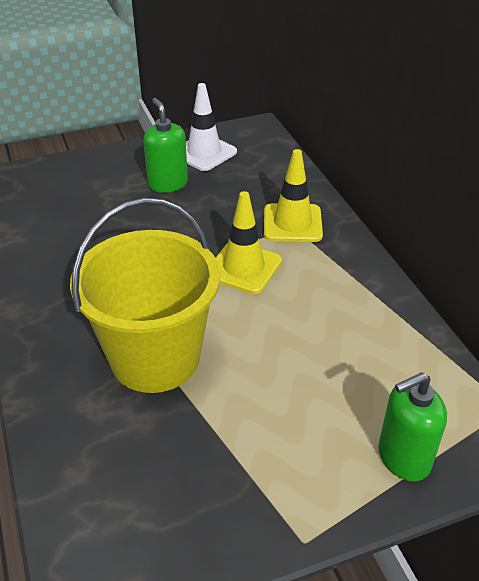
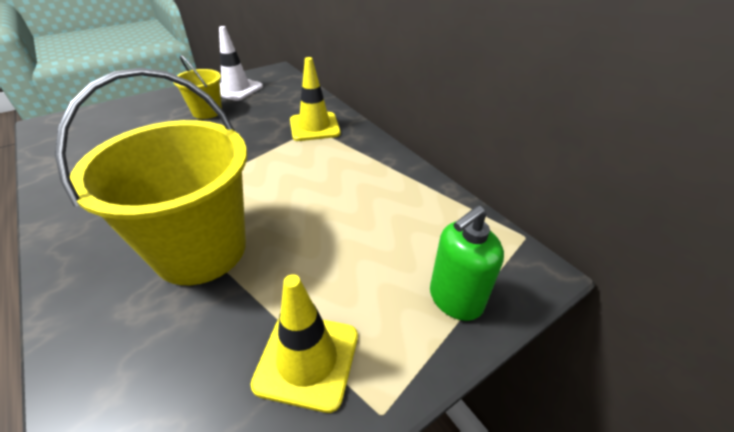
camera: 15 degrees left, 0 degrees up
green soap dispenser [143,98,188,193] -> yellow bucket [173,55,222,119]
yellow traffic cone [216,191,282,294] -> yellow traffic cone moved to [250,274,358,413]

